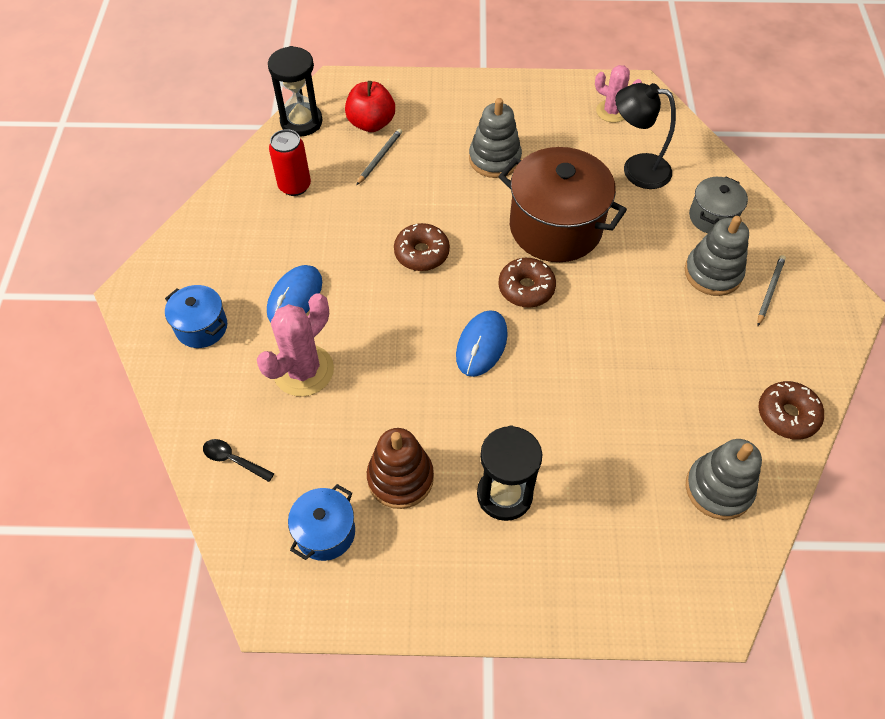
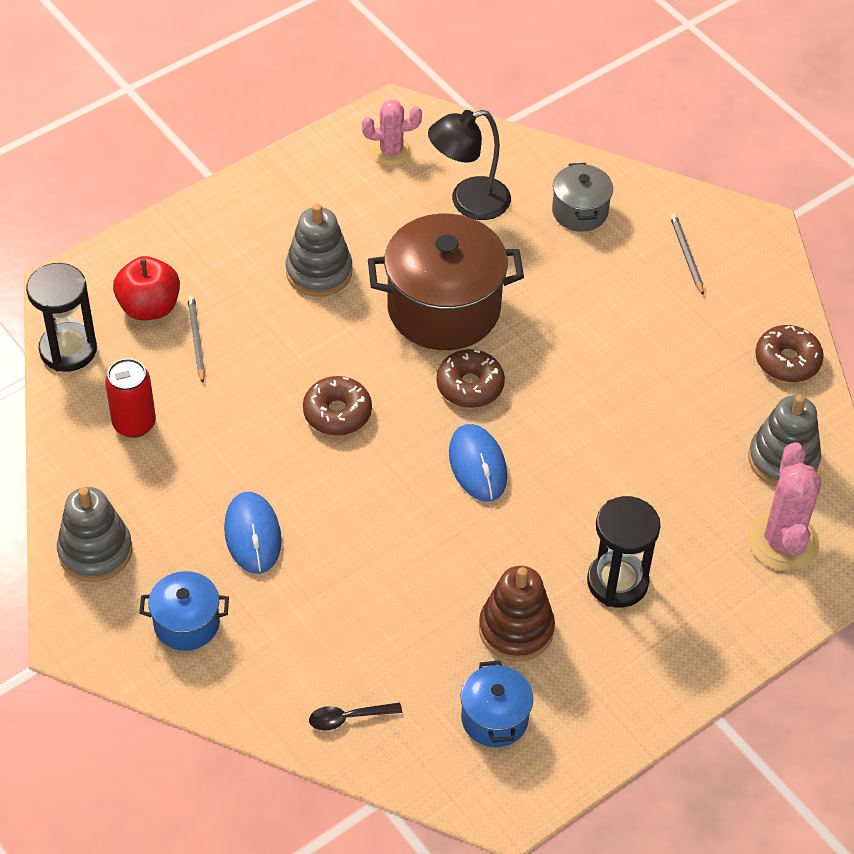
camera: 40 degrees left, 5 degrees down
pink cactus [257,293,334,396] -> pink cactus moved to [747,443,822,571]
grey stacking toy [685,216,749,296] -> grey stacking toy moved to [57,487,132,582]

